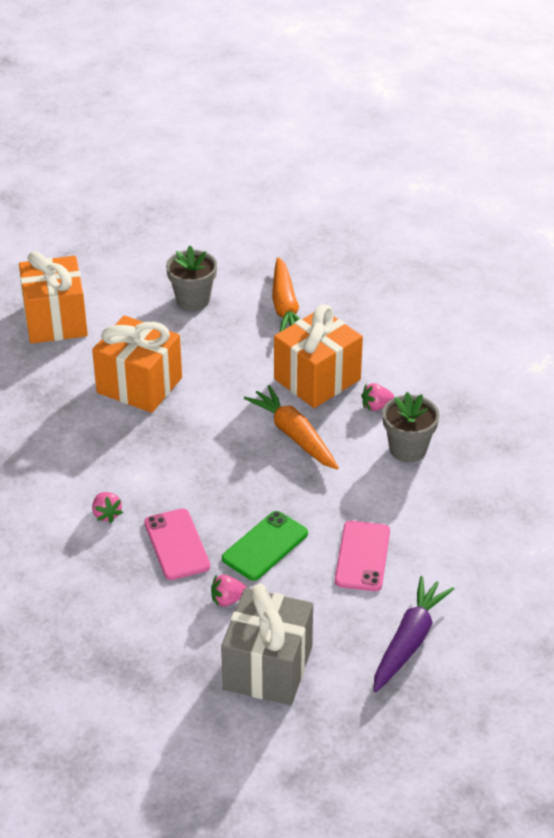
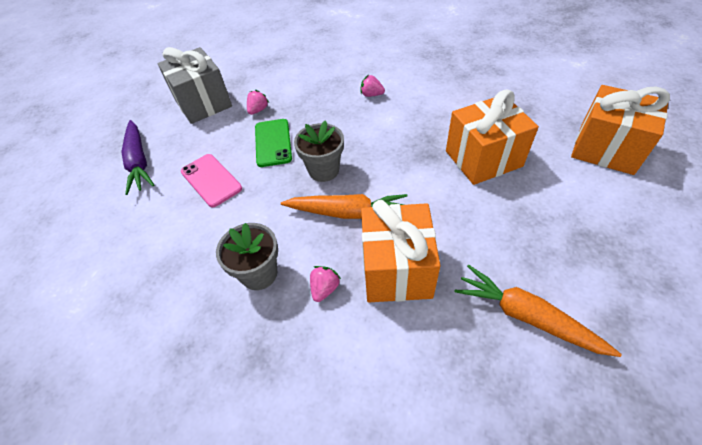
camera: 135 degrees right, 10 degrees up
pink phone [144,508,210,580] -> none
grey flower pot [166,246,217,311] -> grey flower pot moved to [294,120,344,182]

